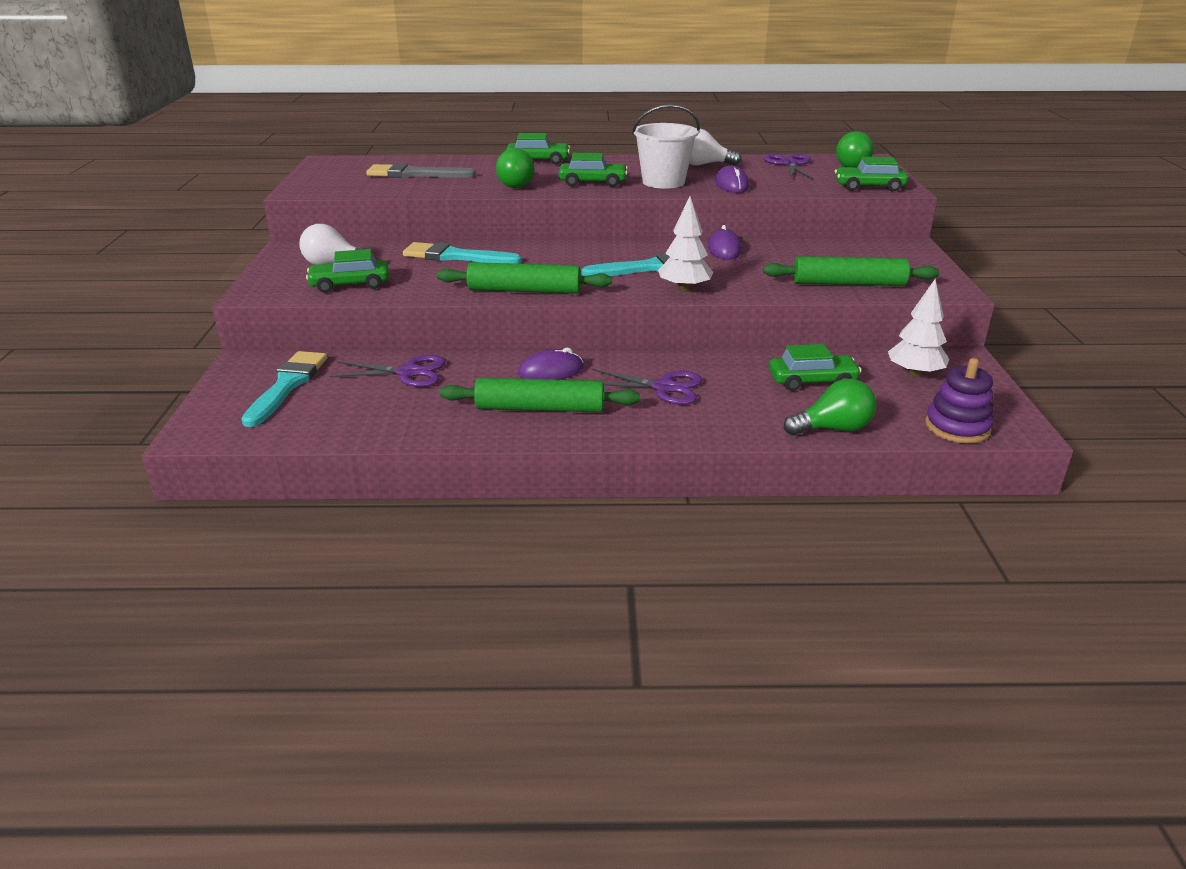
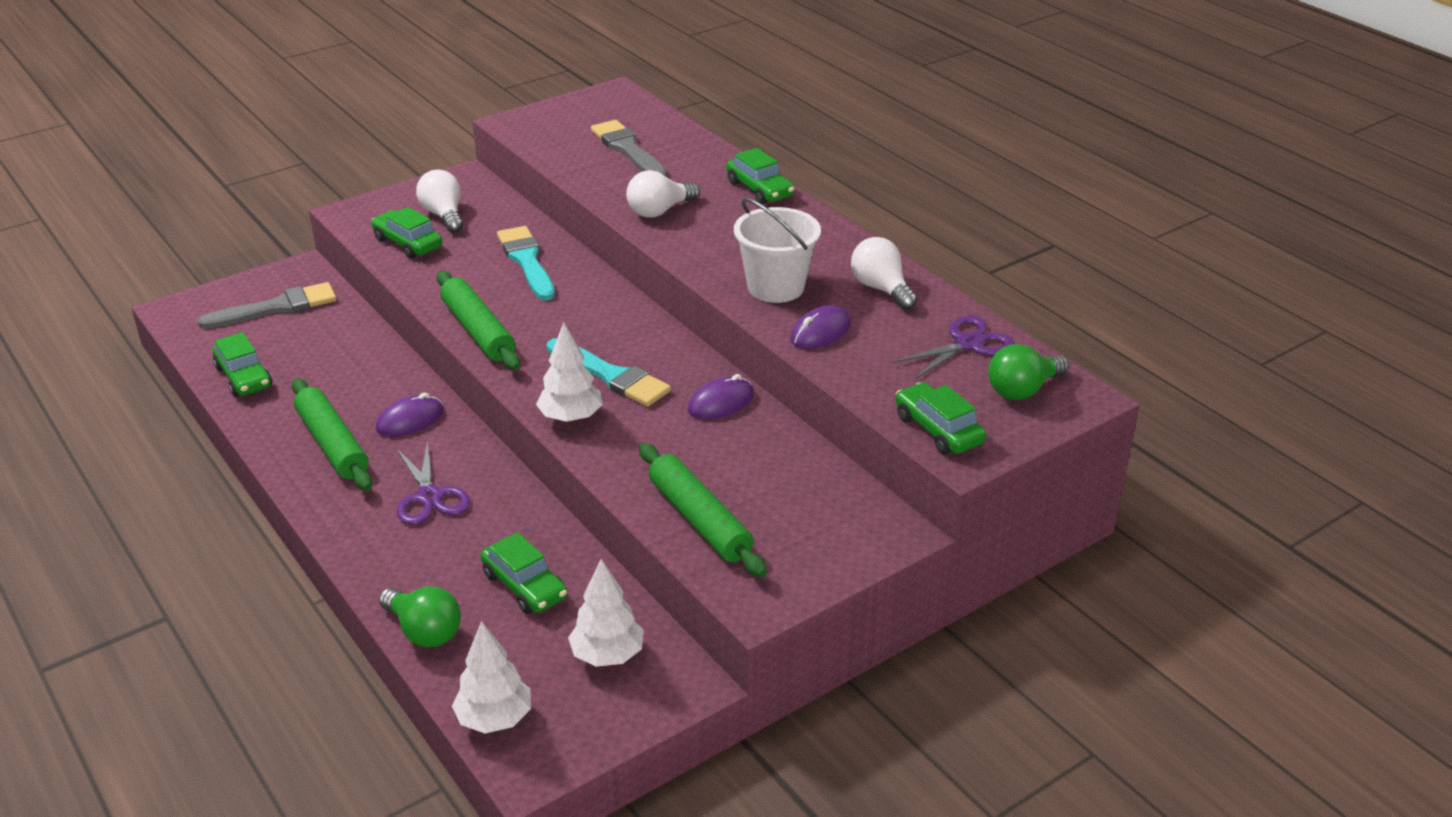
camera: 55 degrees right, 5 degrees up
turquoise brush [241,351,328,427] -> grey brush [198,282,336,329]
purple scissors [329,355,446,387] -> none
green light bulb [496,148,534,188] -> white light bulb [626,170,700,218]
purple mouse [518,348,584,380] -> purple mouse turned 75 degrees counterclockwise [376,392,443,437]
green car [559,153,628,187] -> green car moved to [213,332,272,397]
purple stacking toy [925,358,994,443] -> white tree [452,621,531,733]

